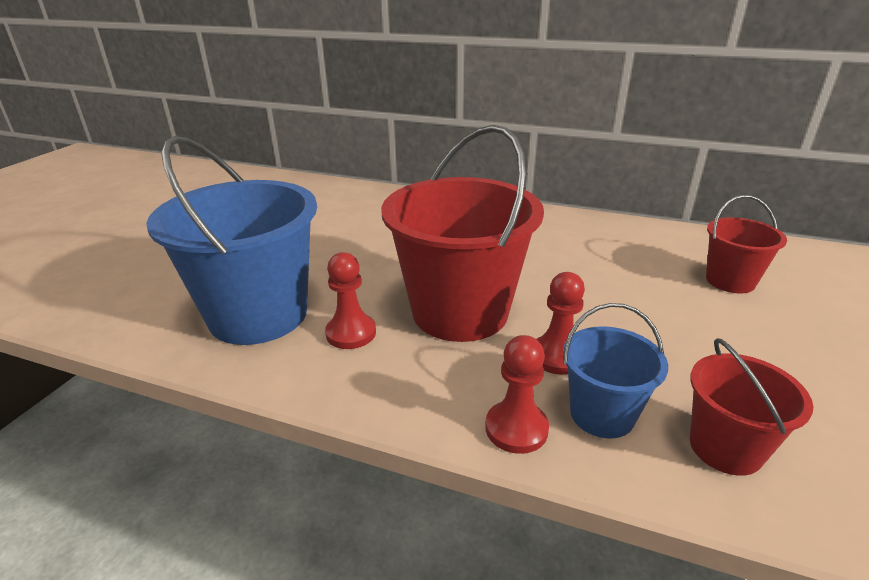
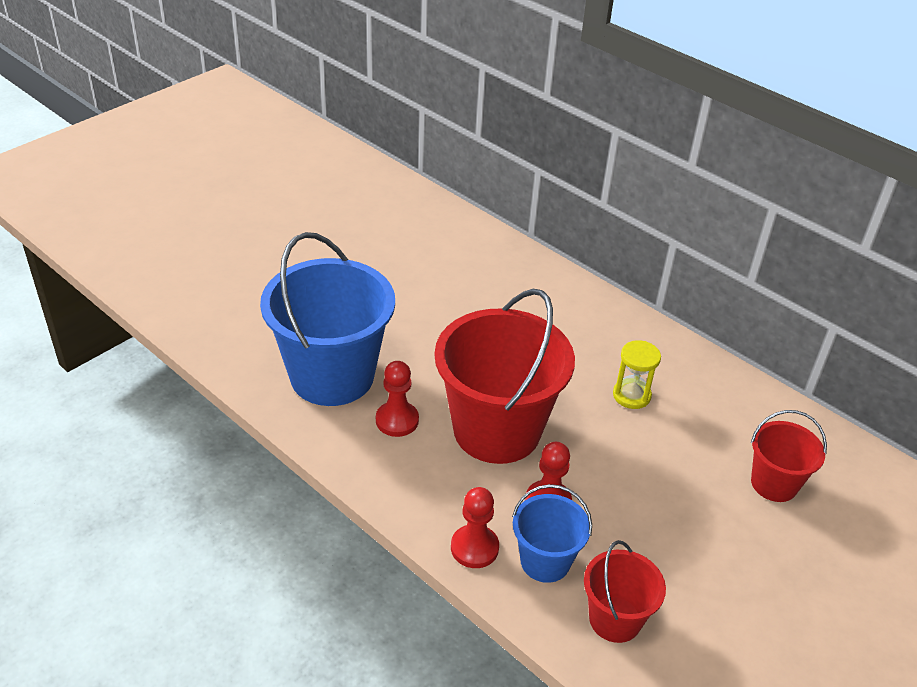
camera: 20 degrees right, 10 degrees up
none -> yellow hourglass [613,340,661,409]

